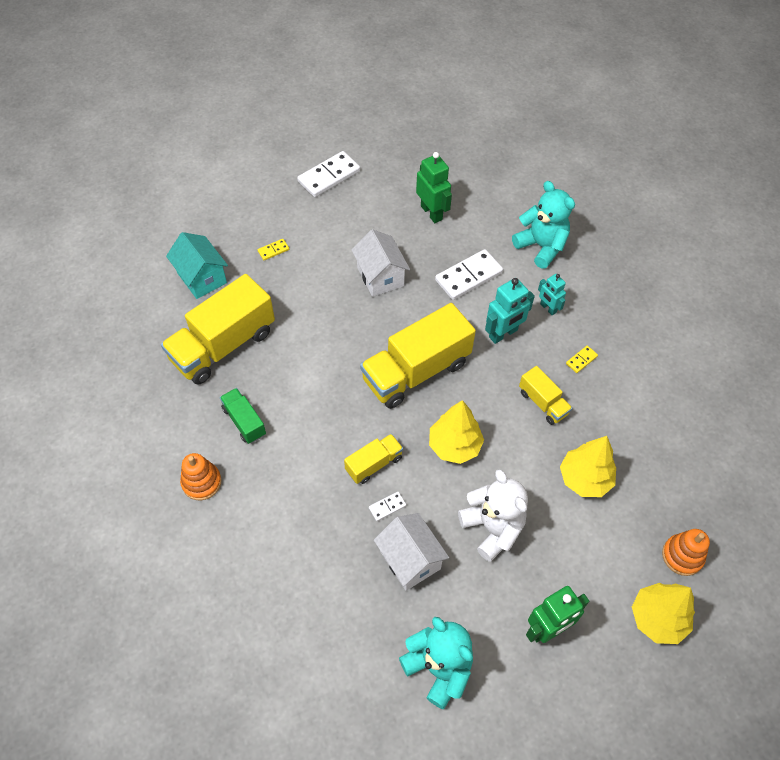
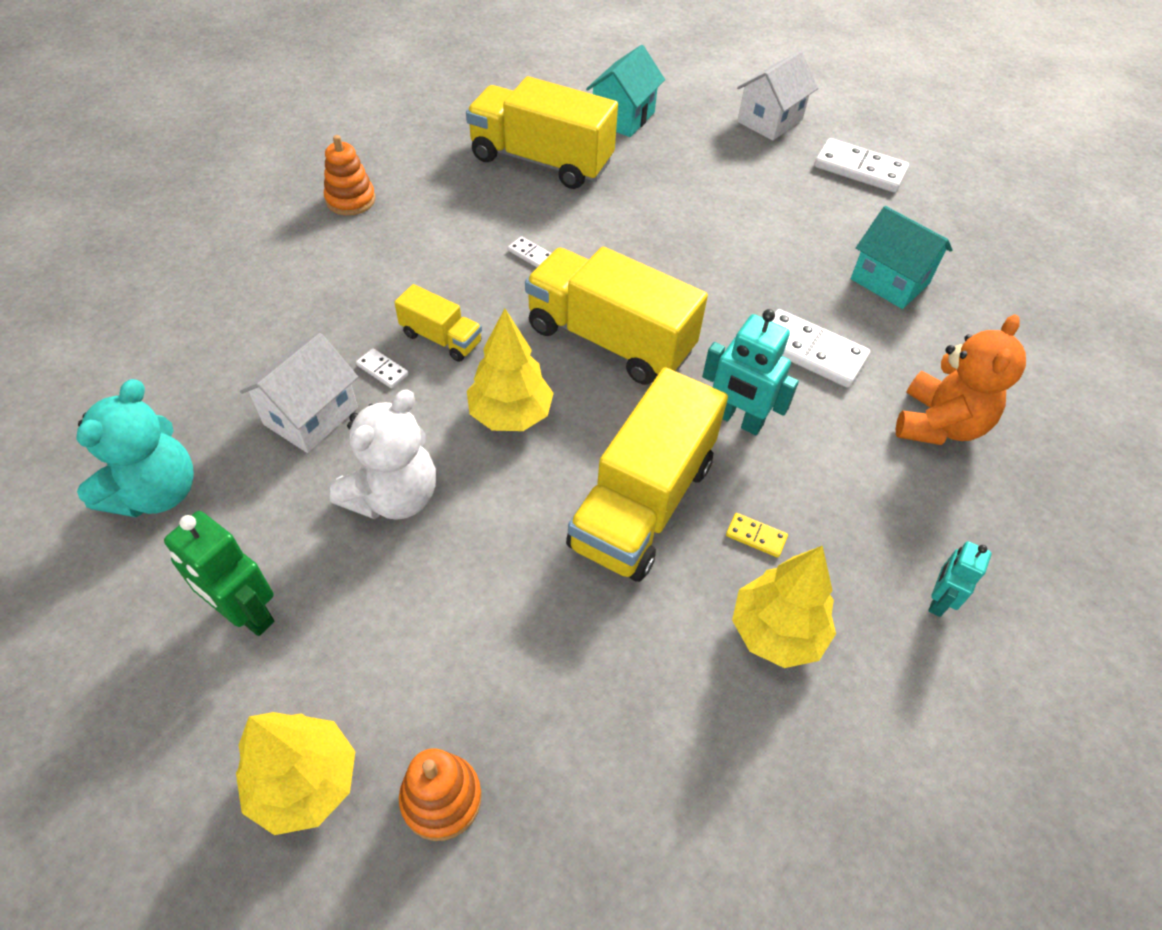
camera: 65 degrees right, 5 degrees down
green truck [220,388,266,444] -> none
yellow domino [258,239,289,260] -> none
white house [351,229,410,297] -> white house moved to [737,51,818,141]
green robot [416,152,452,223] -> turquoise house [851,206,953,309]
turquoise teddy bear [512,181,575,269] -> orange teddy bear [896,314,1026,445]
yellow truck [519,366,572,425] -> yellow truck [566,367,728,582], size x2.02
turquoise robot [538,274,566,316] -> turquoise robot moved to [928,541,992,617]
yellow tree [560,436,616,497] -> yellow tree moved to [732,546,836,668]
none -> white domino [508,236,551,267]

